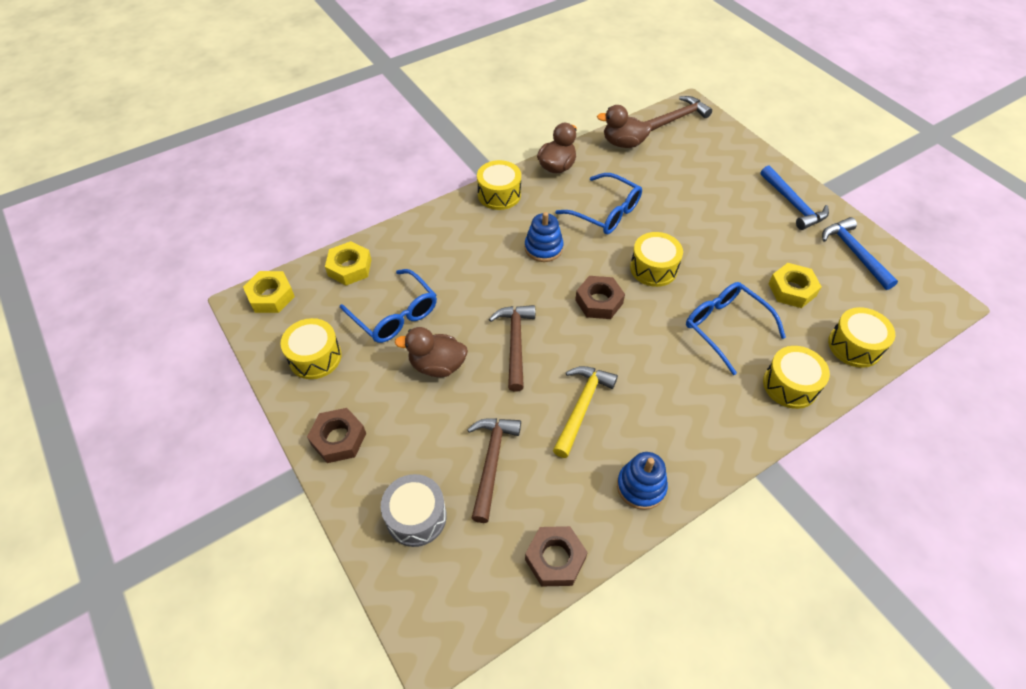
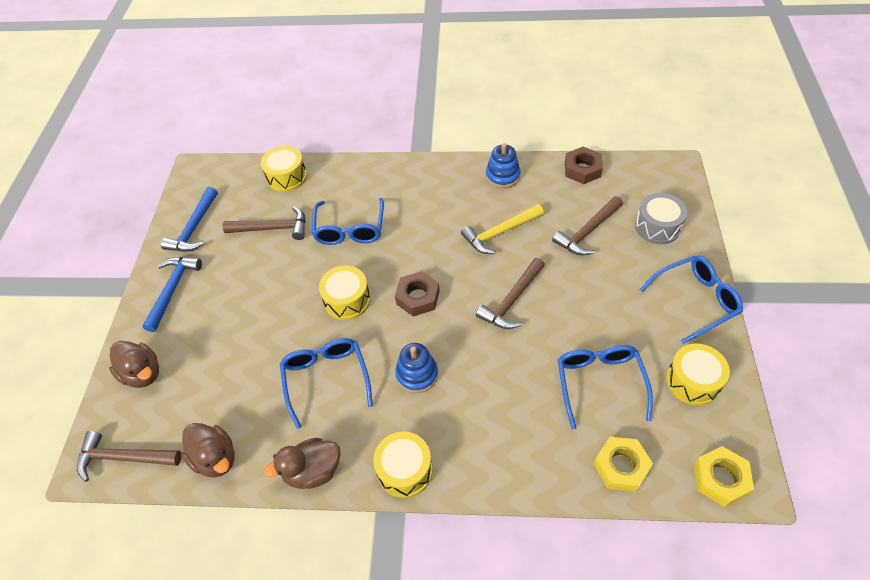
camera: 140 degrees left, 0 degrees up
brown nut [307,408,366,463] -> blue glasses [640,256,743,344]
brown duck [395,327,468,377] -> brown duck moved to [109,341,159,388]
yellow drum [763,346,830,409] -> none
yellow nut [768,263,822,308] -> brown hammer [223,207,306,240]

